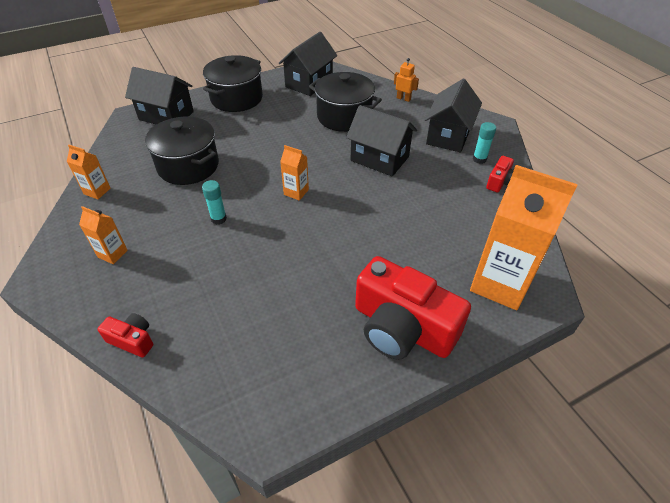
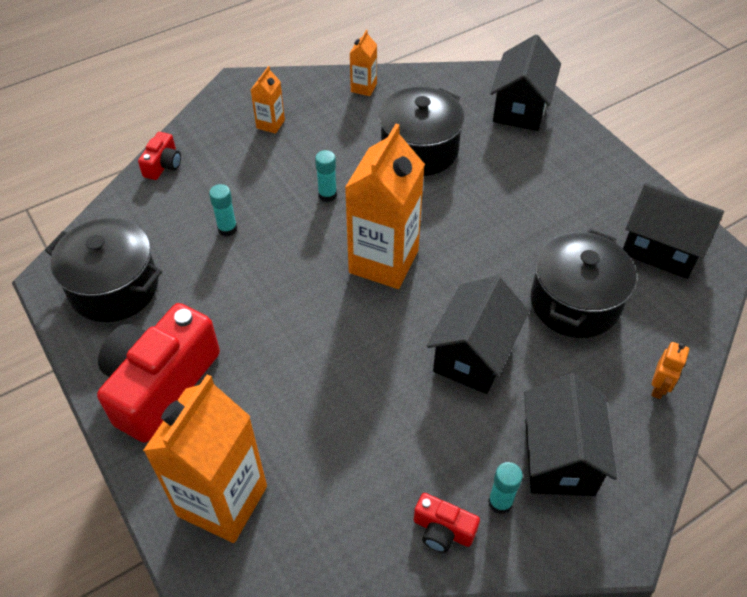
camera: 85 degrees right, 5 degrees up
black pot [203,55,263,112] -> black pot moved to [45,218,162,322]
orange carton [280,145,309,201] -> orange carton [345,124,425,289], size x2.18
black house [425,79,482,153] -> black house turned 75 degrees clockwise [524,373,617,496]
none -> turquoise glue stick [209,184,237,237]

